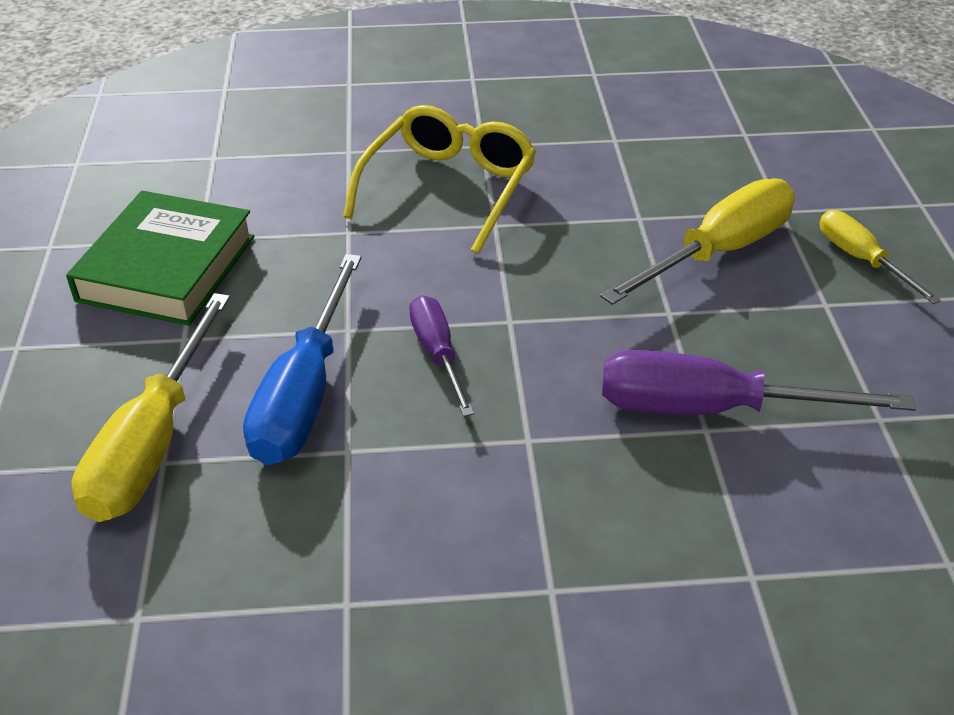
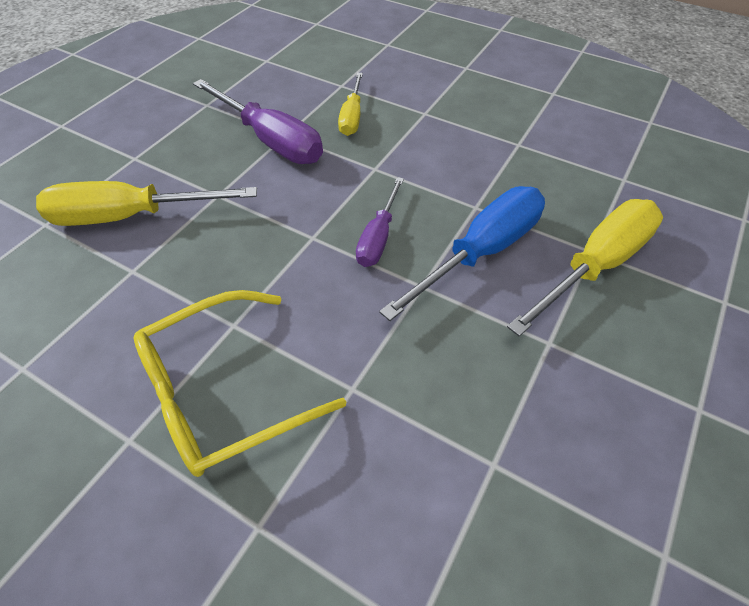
camera: 145 degrees left, 10 degrees up
green book [66,191,254,326] -> none
yellow screwdriver [820,210,941,304] -> yellow screwdriver moved to [338,73,363,136]

